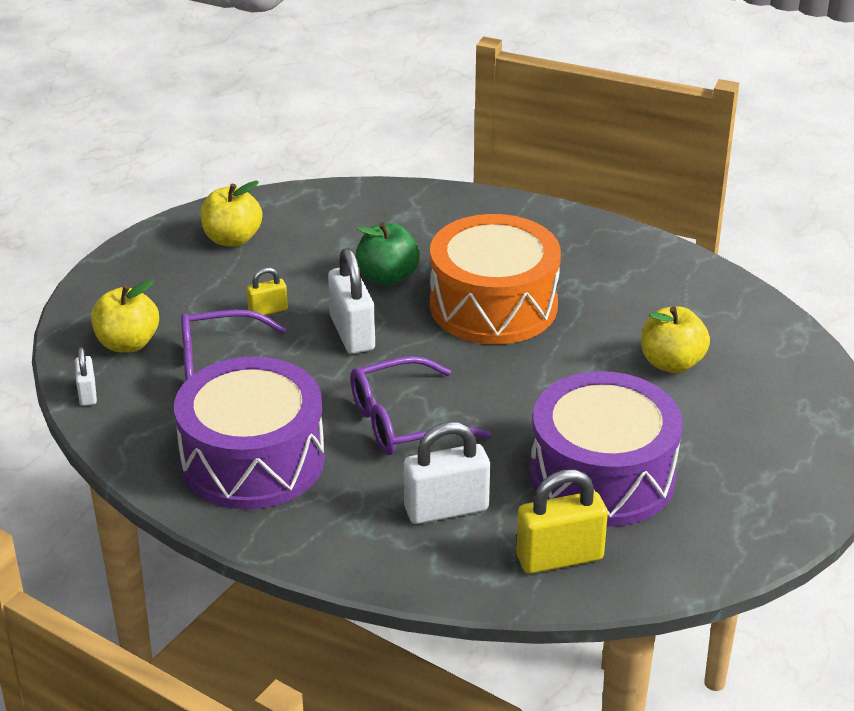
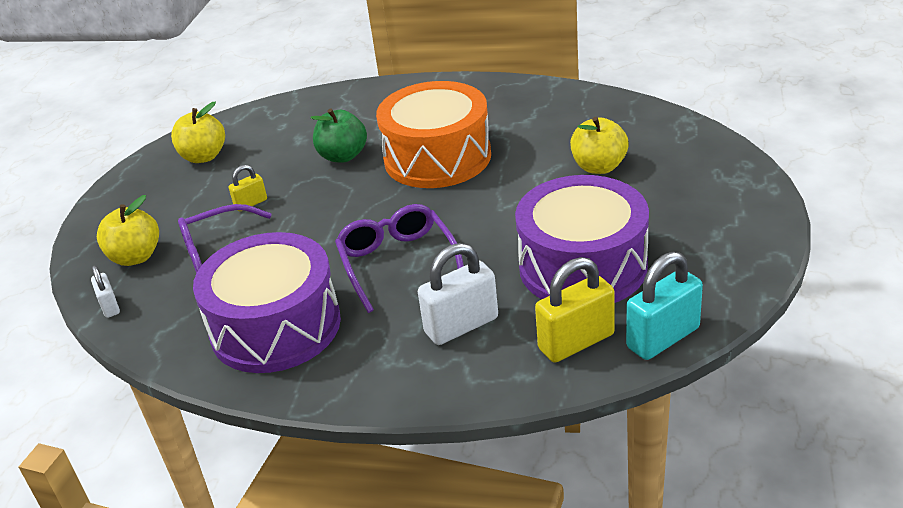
camera: 10 degrees left, 0 degrees up
white padlock [328,248,375,354] -> none
purple glasses [350,356,492,455] -> purple glasses turned 105 degrees clockwise [335,204,464,313]
none -> turquoise padlock [626,252,703,360]

